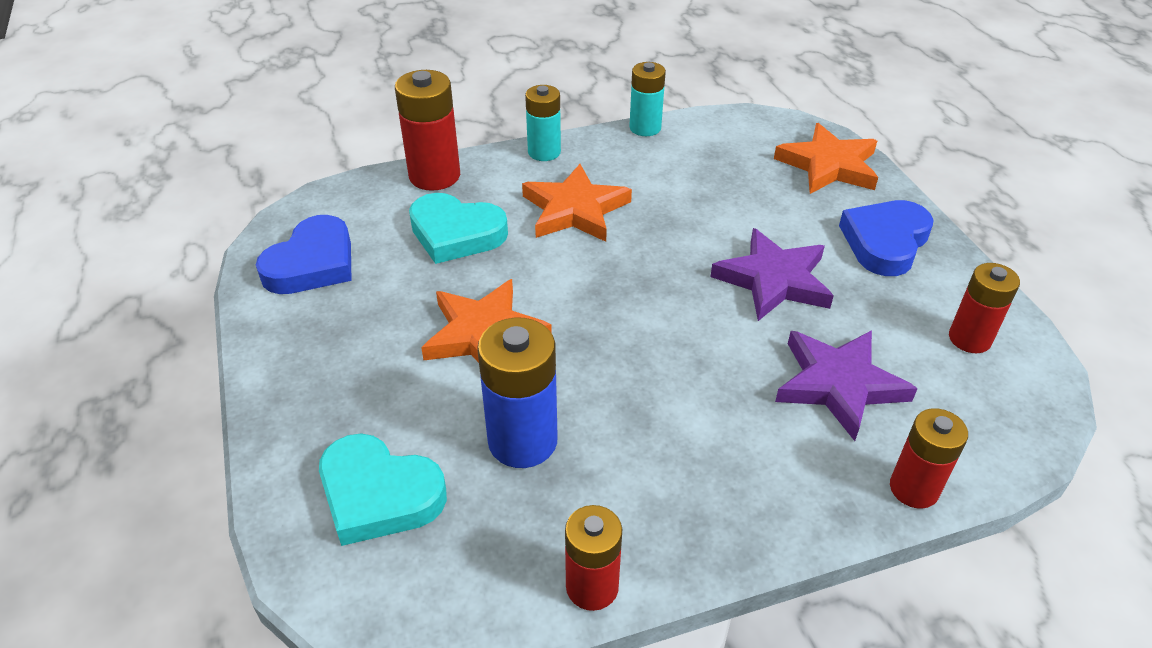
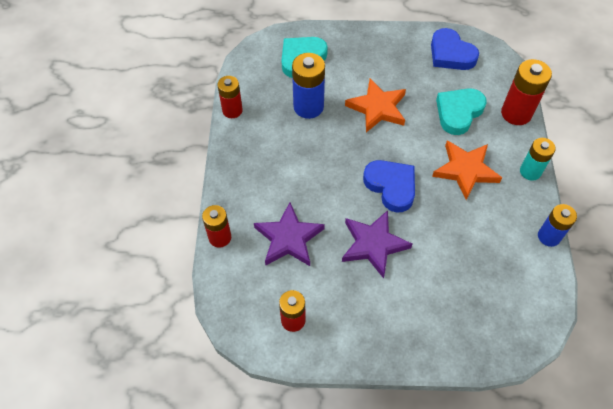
camera: 110 degrees right, 15 degrees up
turquoise battery [629,62,666,136] -> blue battery [538,204,577,247]
orange star [774,123,878,194] -> none
blue heart [839,200,934,276] -> blue heart moved to [363,160,415,213]

